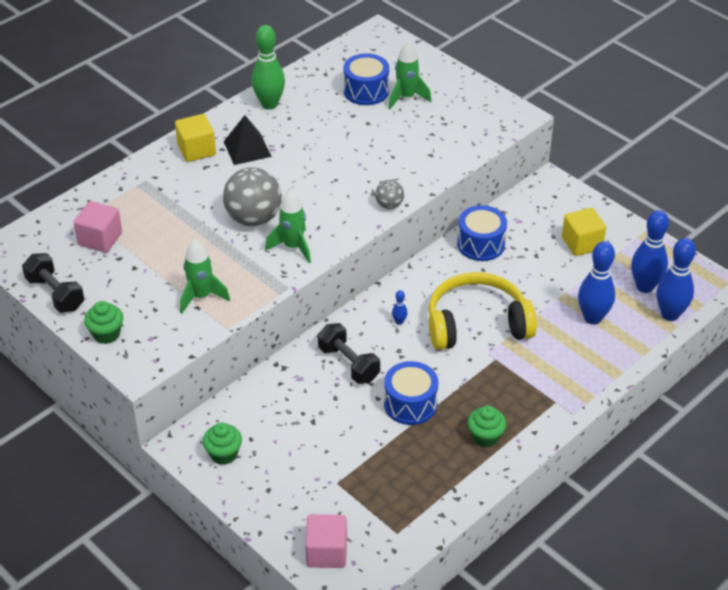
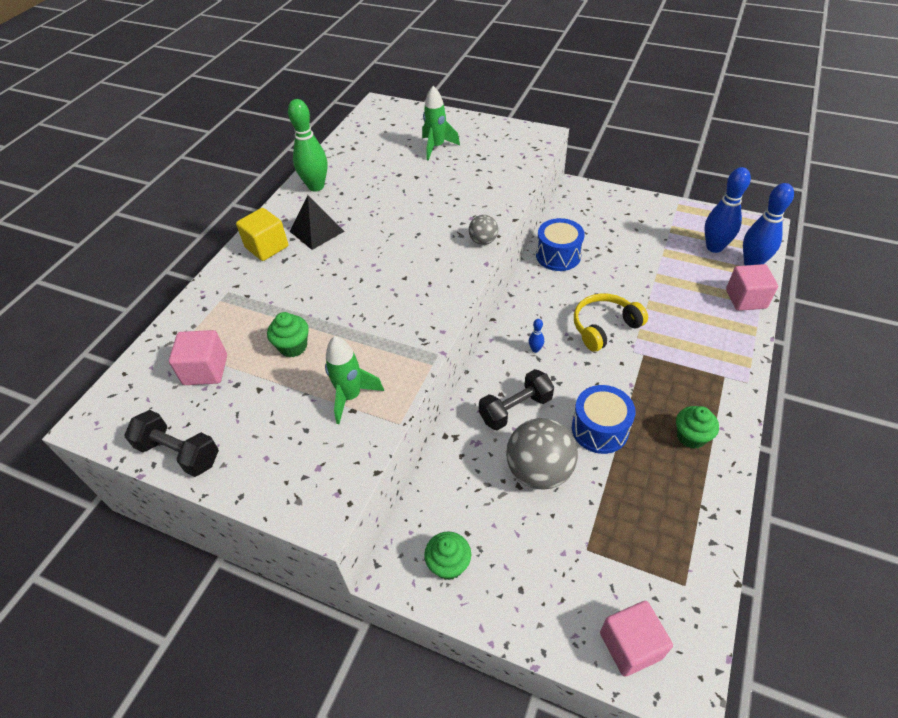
camera: 20 degrees left, 5 degrees up
green cupcake [84,301,123,344] -> green cupcake moved to [267,312,309,357]
grey ball [223,168,282,226] -> grey ball moved to [506,418,578,490]
green rocket [265,189,311,263] -> none
black dumbbell [318,323,380,384] -> black dumbbell turned 60 degrees counterclockwise [479,369,554,430]
blue drum [343,53,389,105] -> none
yellow headphones [428,272,537,350] -> yellow headphones [574,293,648,352], size x0.66
yellow cube [562,208,606,256] -> none
blue bowling pin [578,241,615,325] -> none
none -> pink cube [726,264,778,311]

